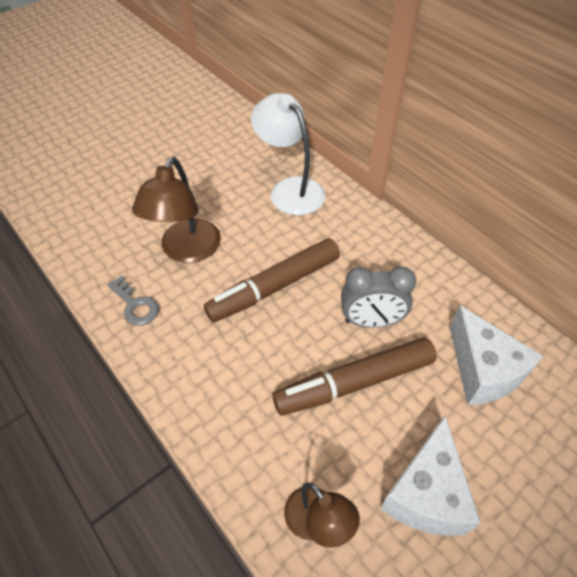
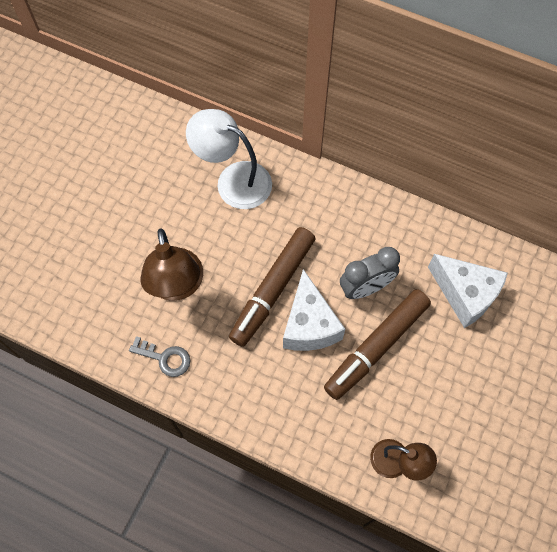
camera: 25 degrees left, 15 degrees up
white cheese [380,415,481,536] -> white cheese moved to [283,269,345,351]

